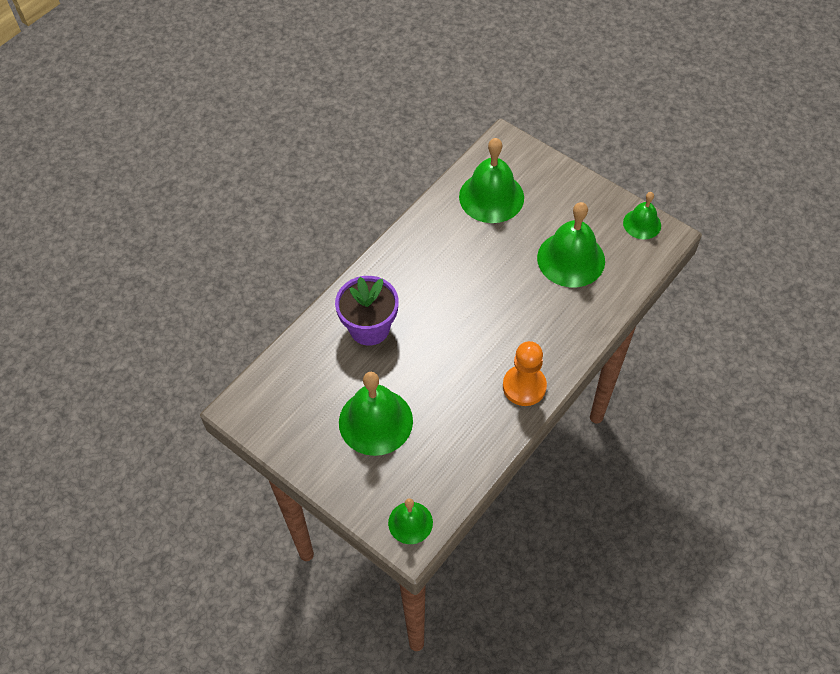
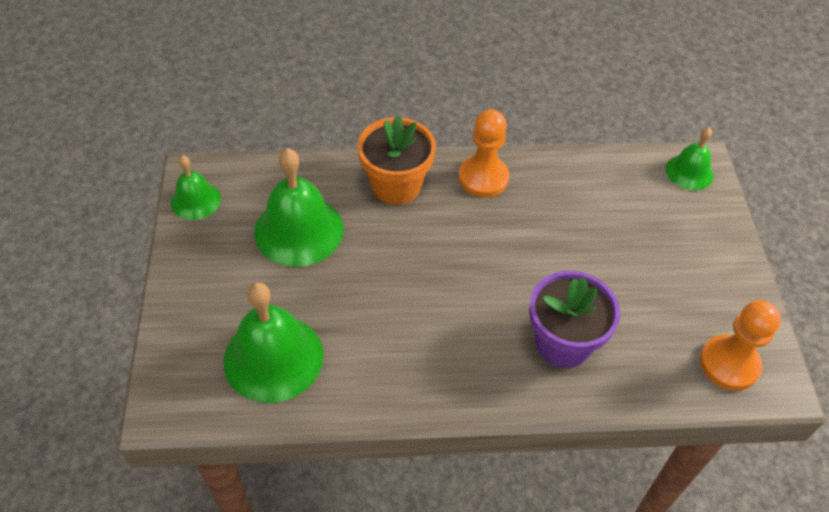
camera: 135 degrees left, 5 degrees down
green bell [339,372,413,456] -> none
none -> orange flower pot [358,115,436,205]
none -> orange pawn [700,300,781,391]

